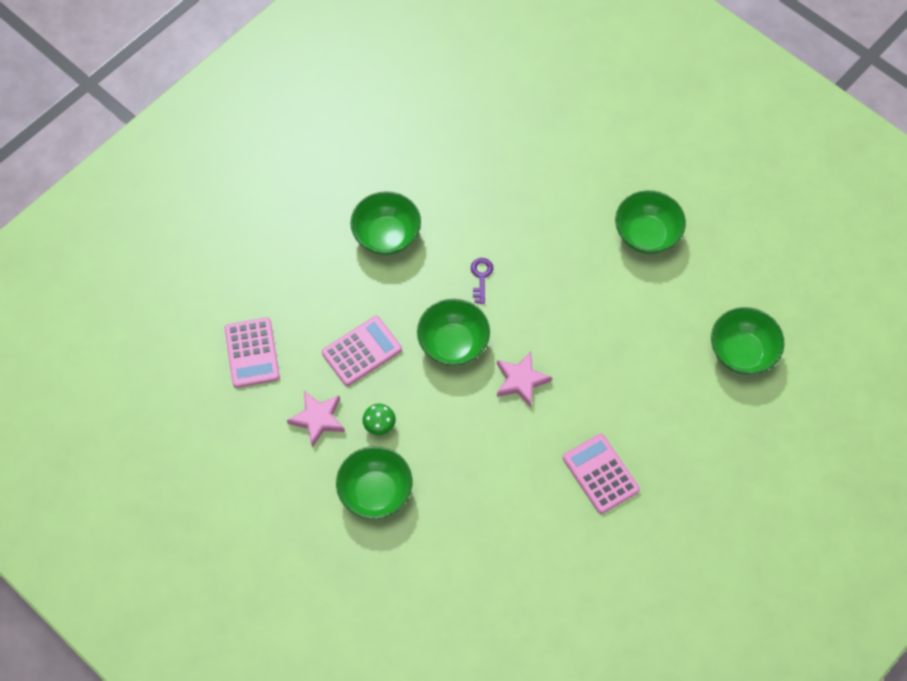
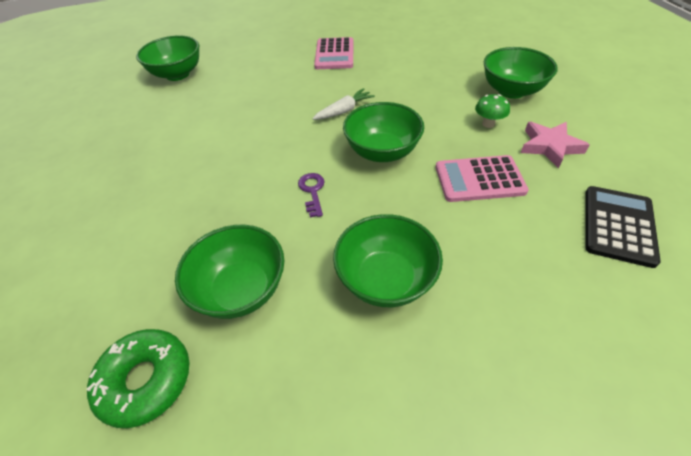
camera: 145 degrees left, 15 degrees down
pink calculator [225,317,280,388] -> black calculator [585,186,661,268]
purple key [471,258,493,304] -> purple key turned 135 degrees clockwise [298,173,325,217]
pink star [497,351,552,408] -> white carrot [312,88,375,120]
green bowl [615,190,686,254] -> green bowl moved to [175,225,284,319]
none -> green donut [87,329,189,428]

